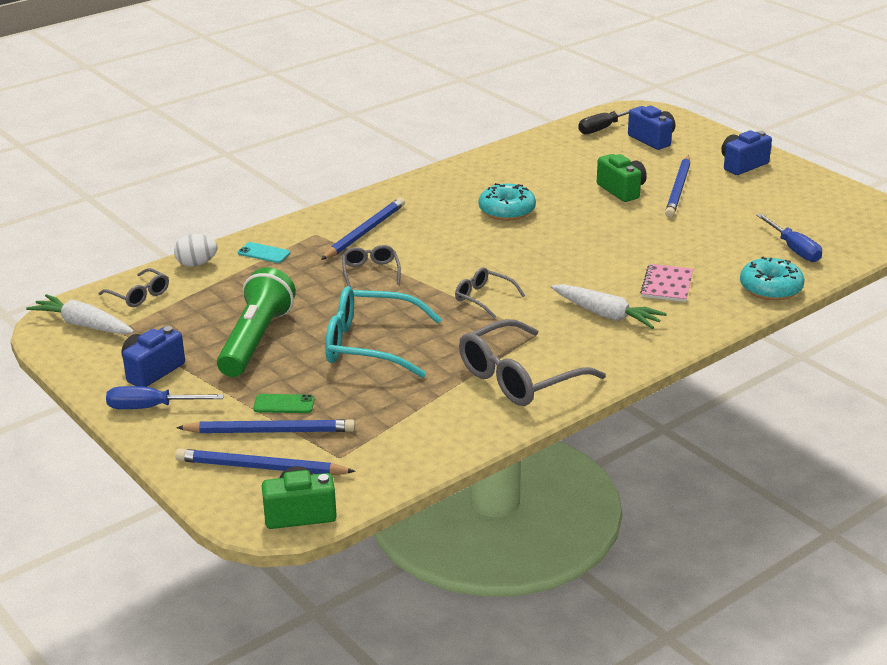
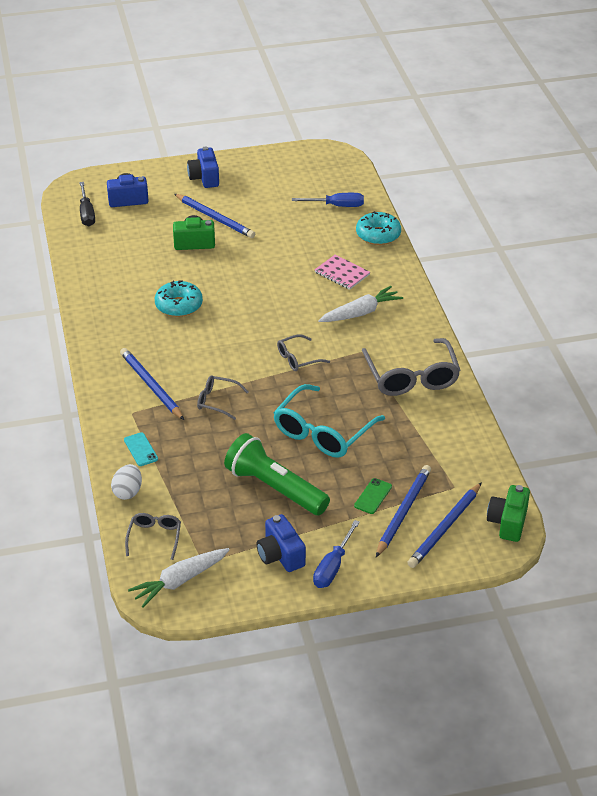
camera: 65 degrees left, 10 degrees up
grey glasses [98,268,169,307] -> grey glasses turned 60 degrees counterclockwise [125,513,181,560]
turquoise phone [238,242,290,263] -> turquoise phone turned 75 degrees counterclockwise [124,432,158,466]

